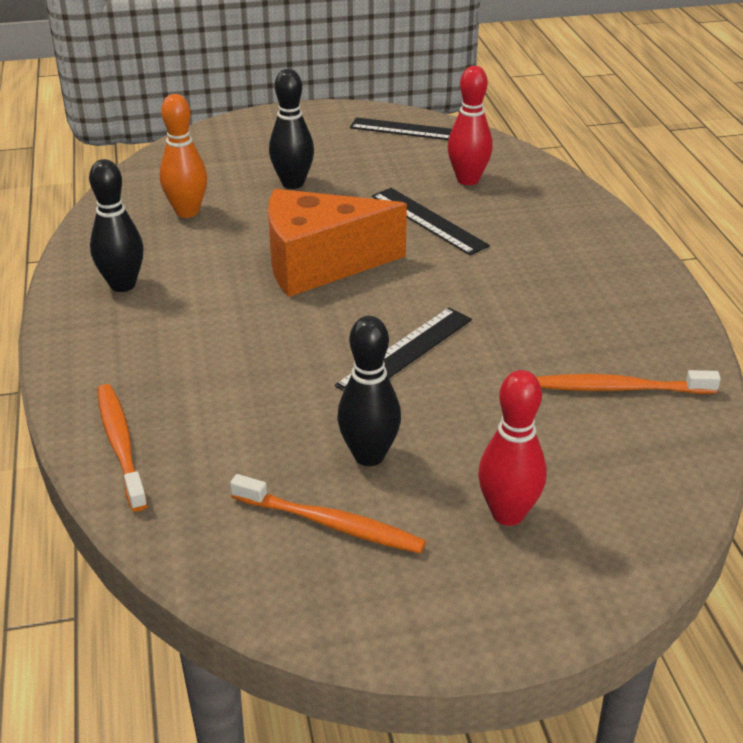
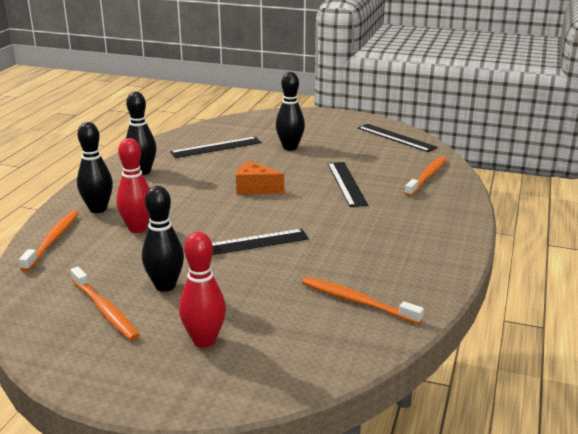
camera: 30 degrees right, 10 degrees down
orange bowling pin [160,94,207,218] -> black ruler [170,137,262,158]
orange cheese [268,189,407,297] -> orange cheese [236,161,284,195], size x0.53
red bowling pin [447,66,493,185] -> red bowling pin moved to [116,138,150,233]
none -> black bowling pin [77,122,113,213]
none -> orange toothbrush [404,156,446,197]

